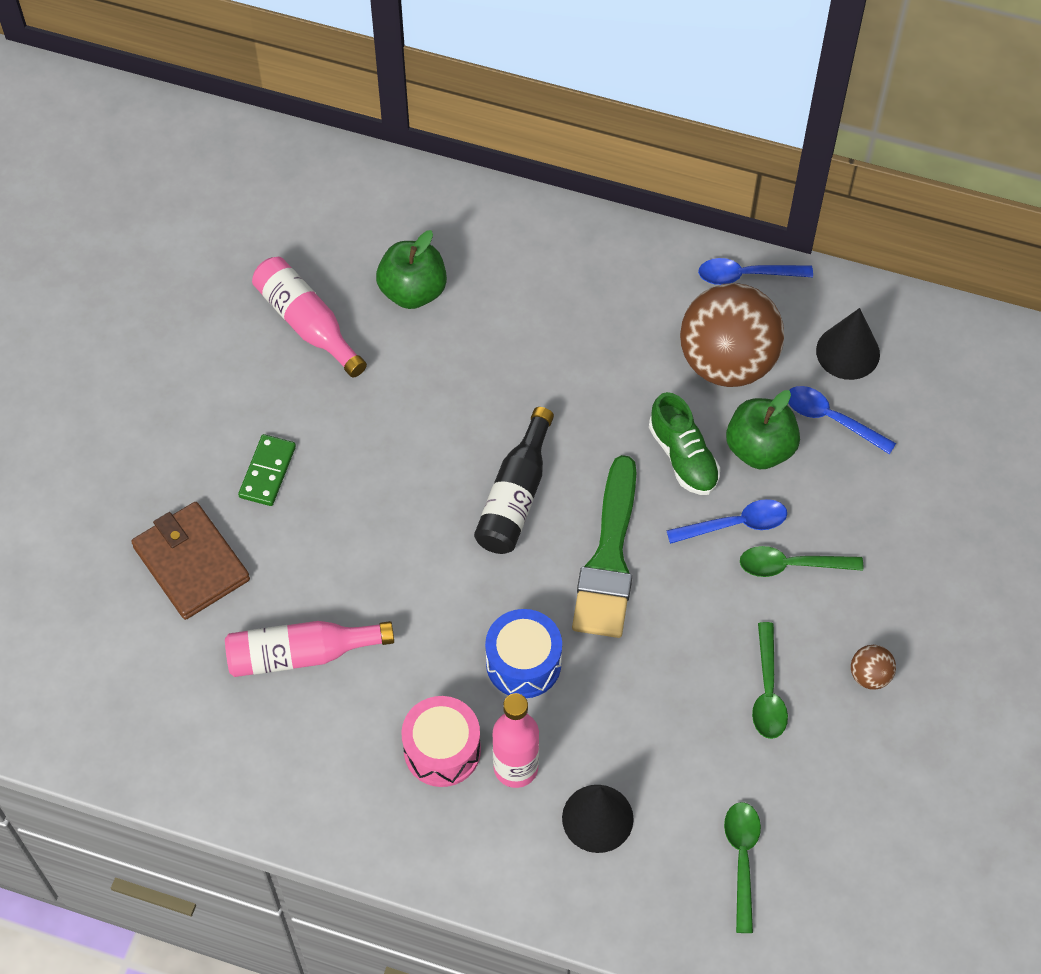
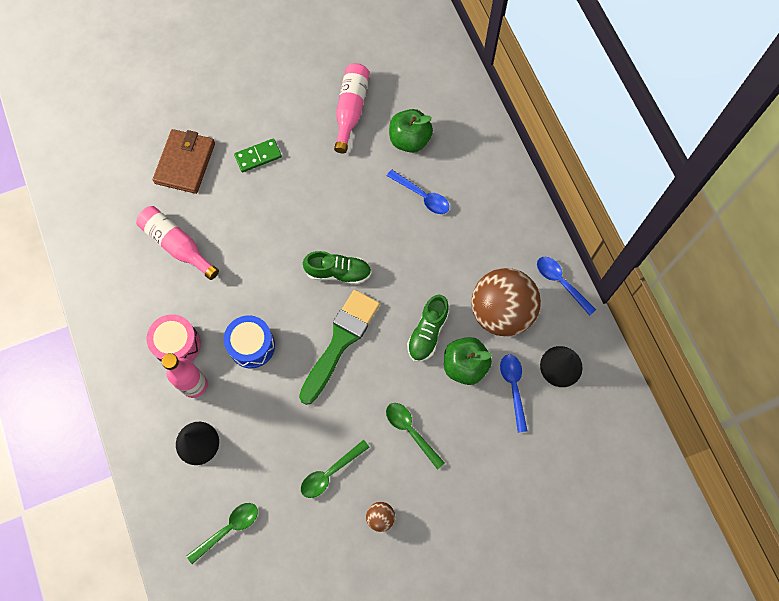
camera: 50 degrees right, 10 degrees up
black bottle [474,407,554,554] -> green shoe [303,251,372,285]
green brush [572,455,637,638] -> green brush turned 150 degrees clockwise [299,290,380,405]
blue spoon [666,499,787,544] -> blue spoon moved to [387,170,449,214]

